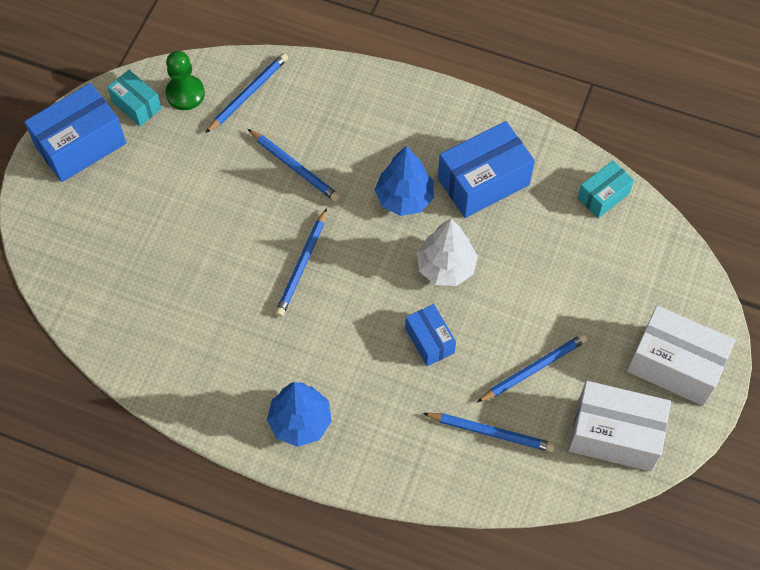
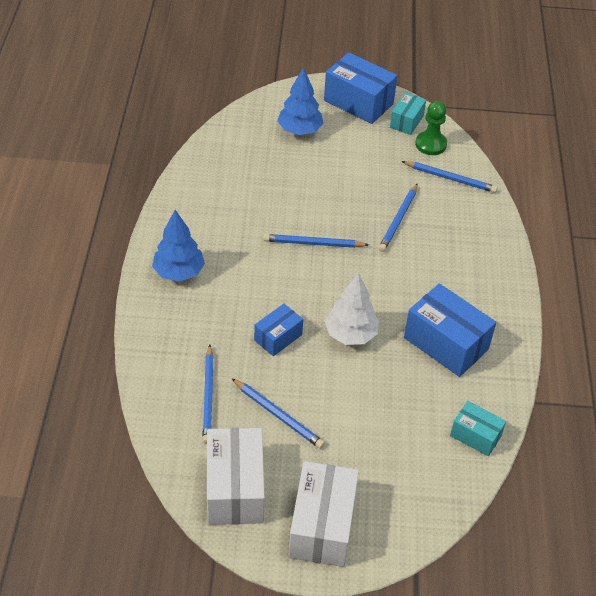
camera: 70 degrees right, 15 degrees down
blue tree [375,145,434,216] -> blue tree moved to [277,67,324,135]

